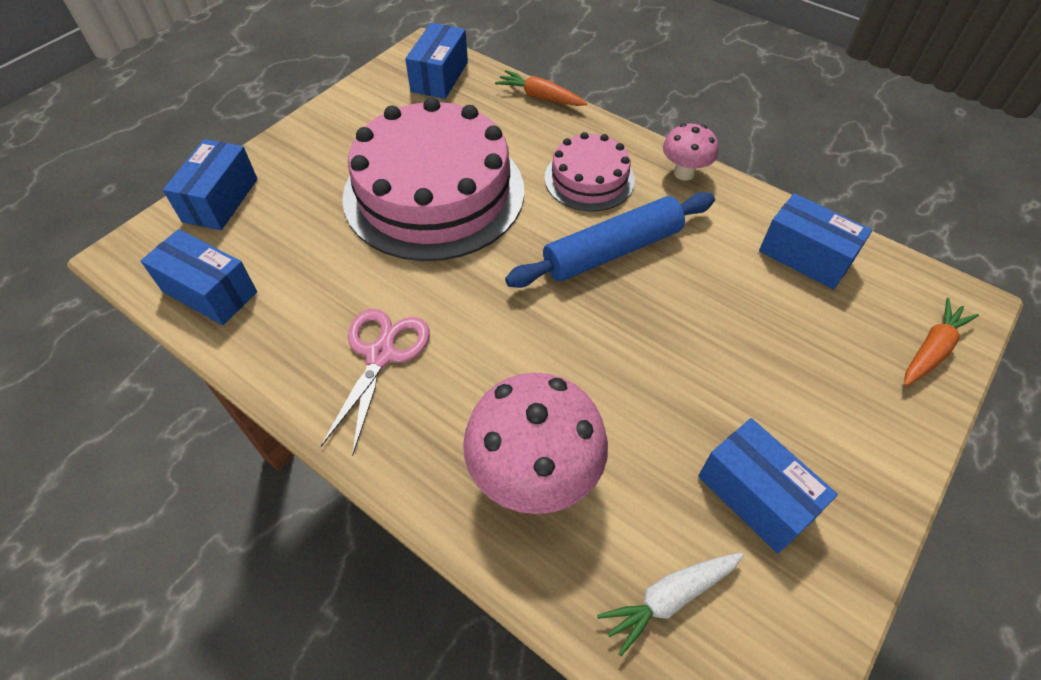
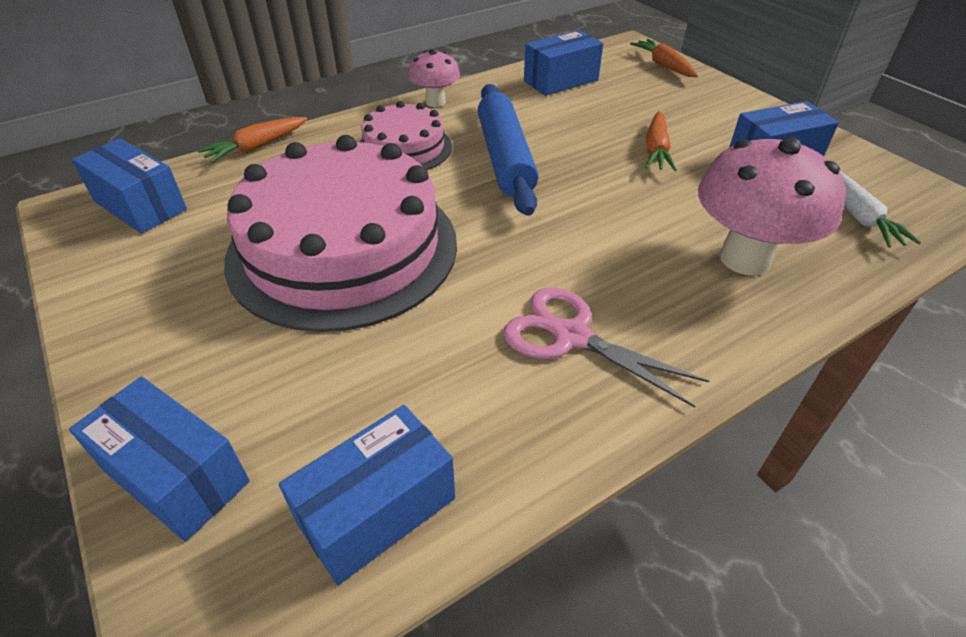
camera: 70 degrees left, 10 degrees down
none -> orange carrot [645,111,677,171]

